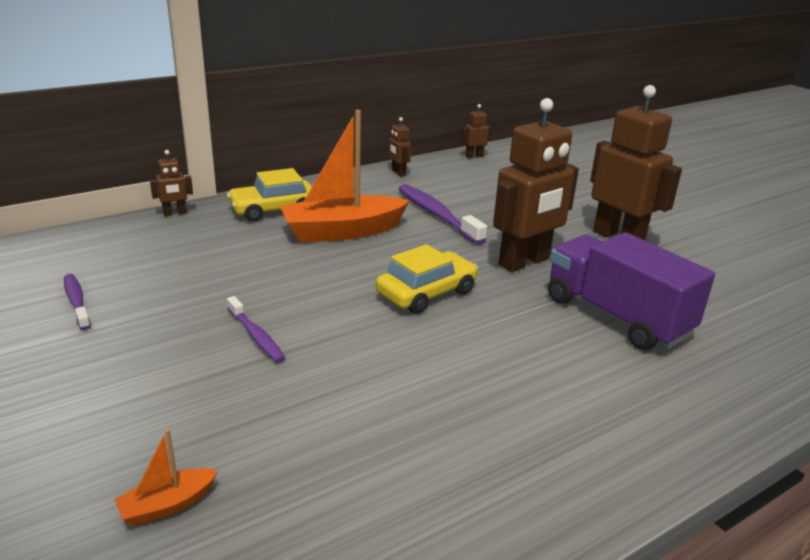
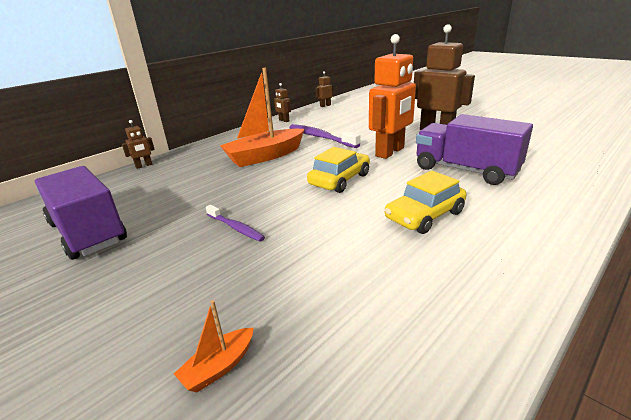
camera: 10 degrees left, 0 degrees up
purple toothbrush [64,274,91,330] -> purple truck [35,166,127,260]
yellow car [227,168,312,222] -> yellow car moved to [385,171,466,234]
brown robot [493,98,579,272] -> orange robot [369,34,416,159]

